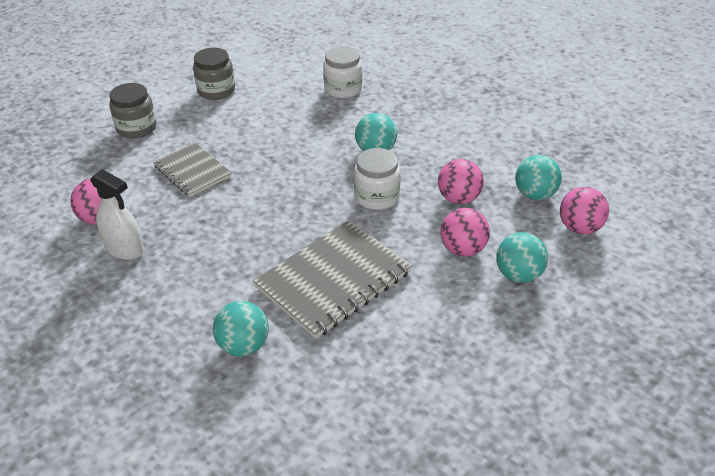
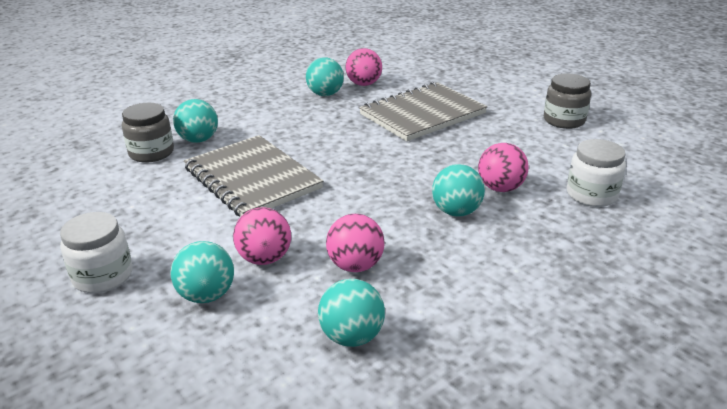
camera: 95 degrees right, 10 degrees down
white spray bottle [90,169,144,260] -> turquoise ball [306,58,344,96]
grey jar [109,83,157,138] -> grey jar moved to [122,103,174,163]
grey notebook [153,142,232,197] -> grey notebook [359,82,488,141], size x1.63
white jar [354,148,400,210] -> white jar moved to [60,212,133,293]
pink ball [560,187,609,234] -> pink ball moved to [478,143,529,192]

